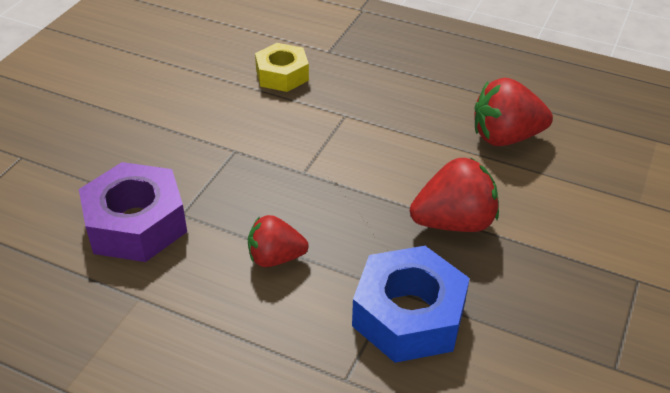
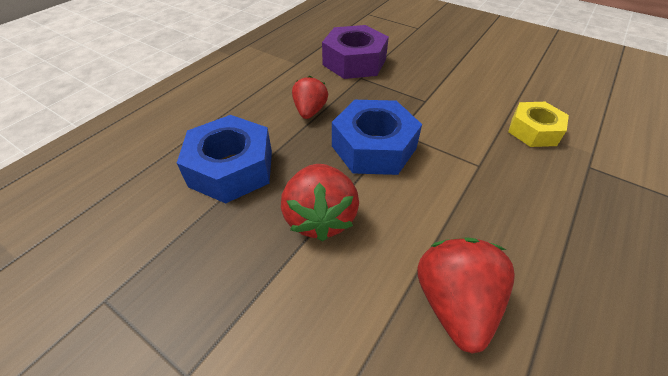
camera: 100 degrees right, 5 degrees up
none -> blue nut [332,100,422,175]

